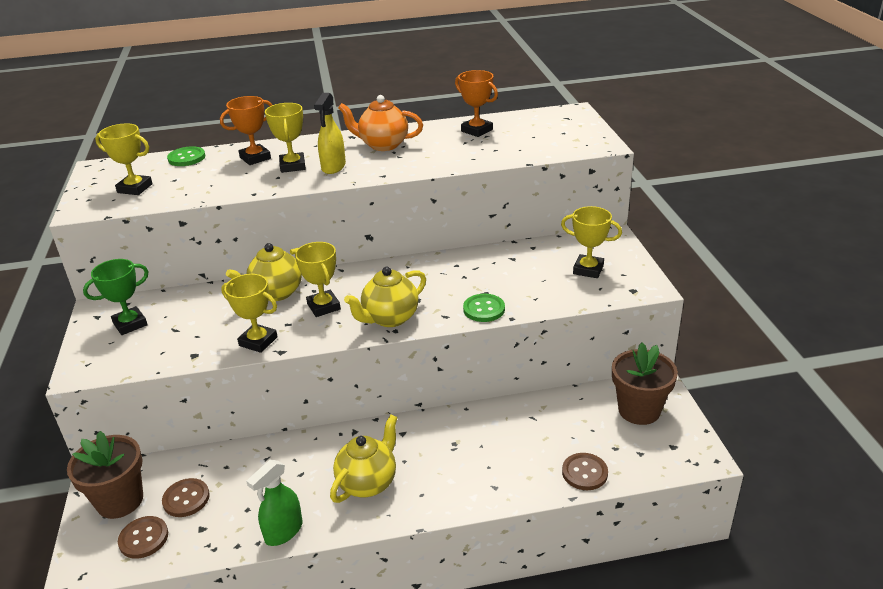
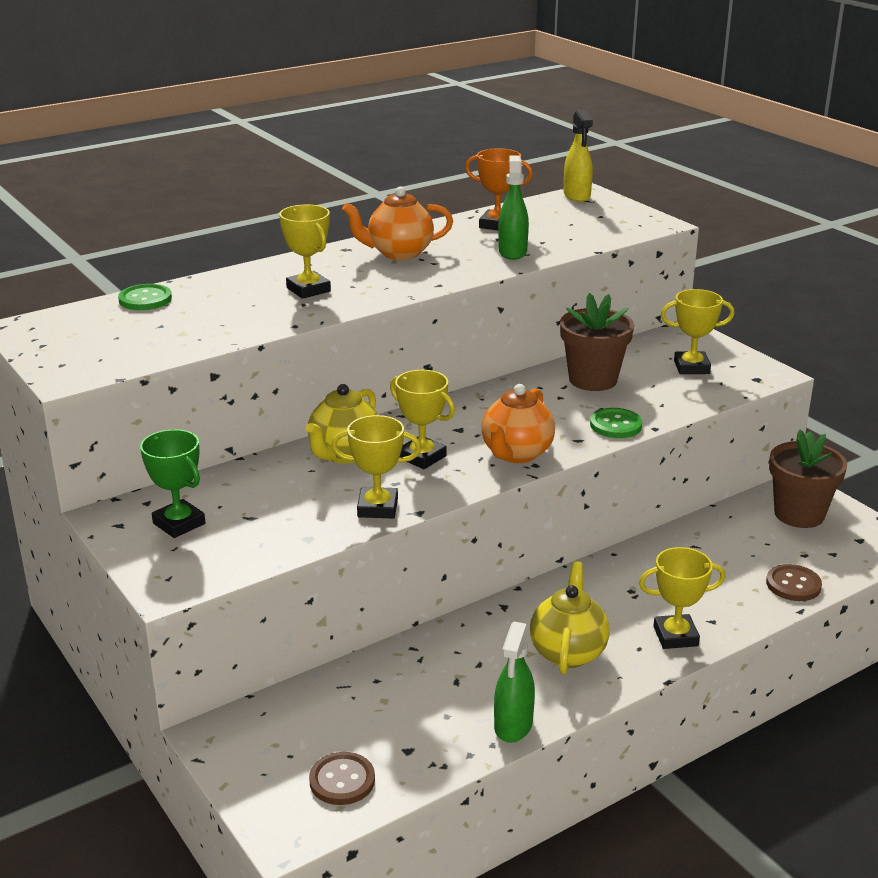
camera: 25 degrees left, 5 degrees down
brown flower pot [67,431,143,519] -> brown flower pot moved to [560,293,634,391]
green trophy [83,259,149,335] -> green trophy turned 75 degrees counterclockwise [140,429,205,538]
yellow trophy [95,123,153,195] -> yellow trophy moved to [639,547,725,649]
brown button [162,478,210,517] -> none
orange trophy [220,96,272,165] -> none
yellow spray bottle [314,93,346,174] -> yellow spray bottle moved to [564,109,593,202]
yellow teapot [344,267,426,327] -> orange teapot [481,384,555,463]
none -> green spray bottle [498,155,529,260]

